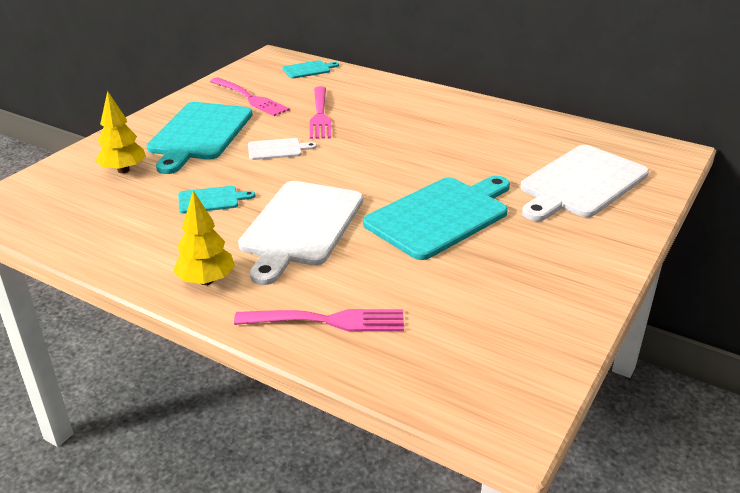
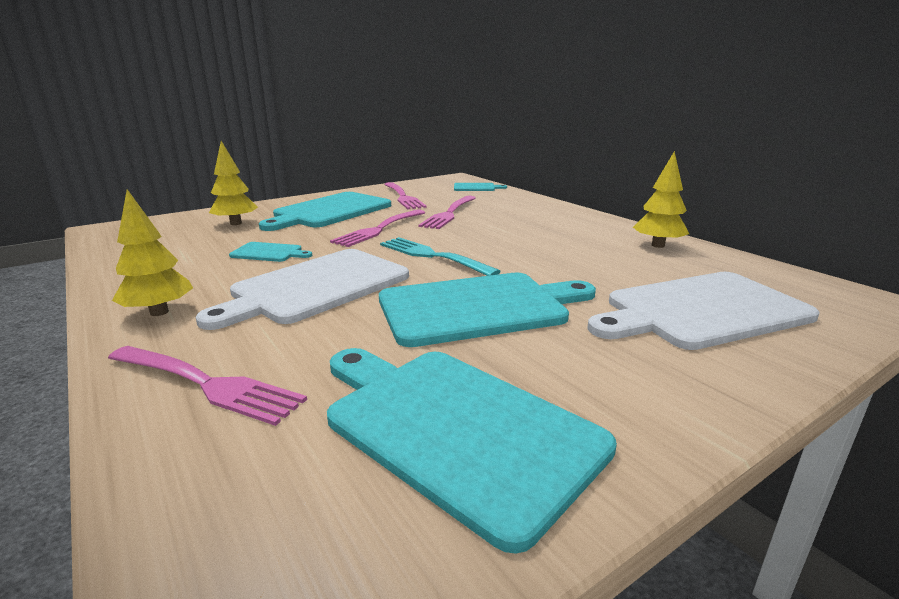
camera: 25 degrees right, 10 degrees down
white cutting board [248,138,317,160] -> pink fork [330,209,425,247]
none -> turquoise cutting board [327,348,617,554]
none -> turquoise fork [380,237,501,276]
none -> yellow tree [633,151,689,248]

